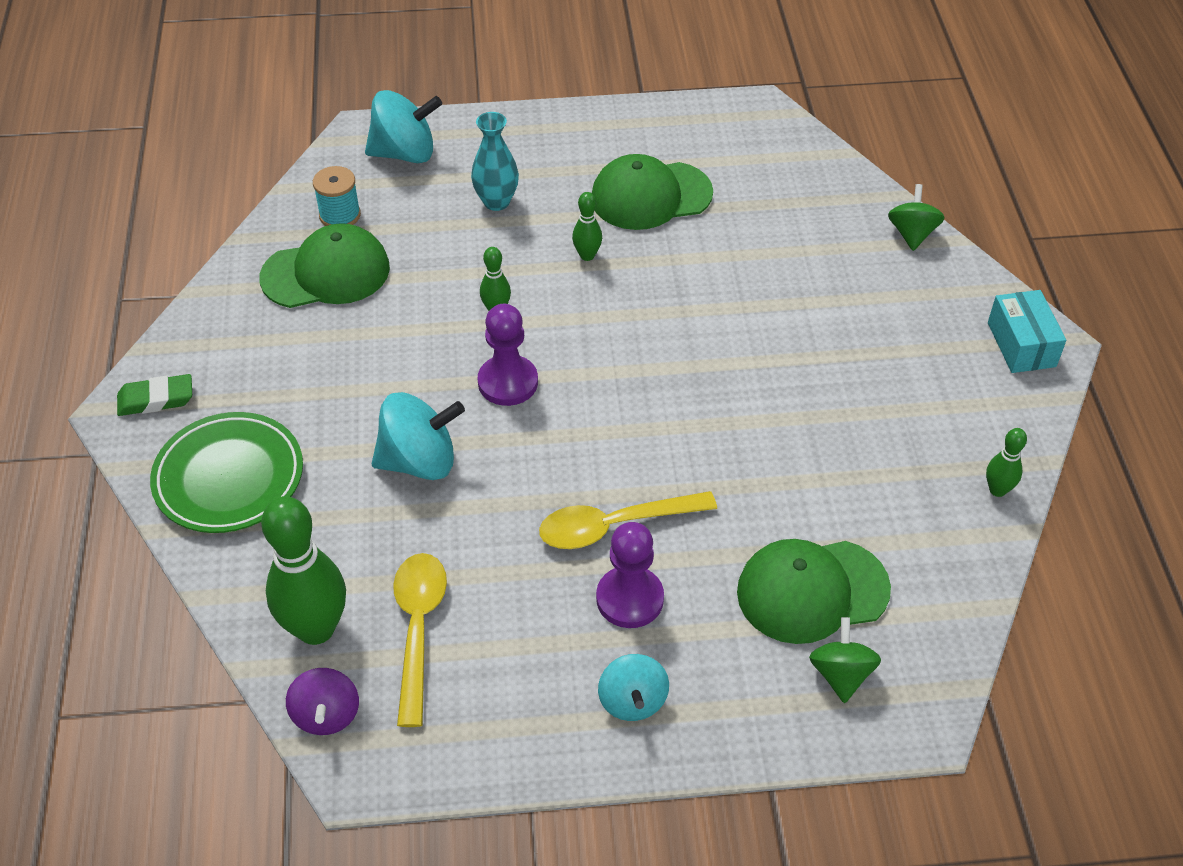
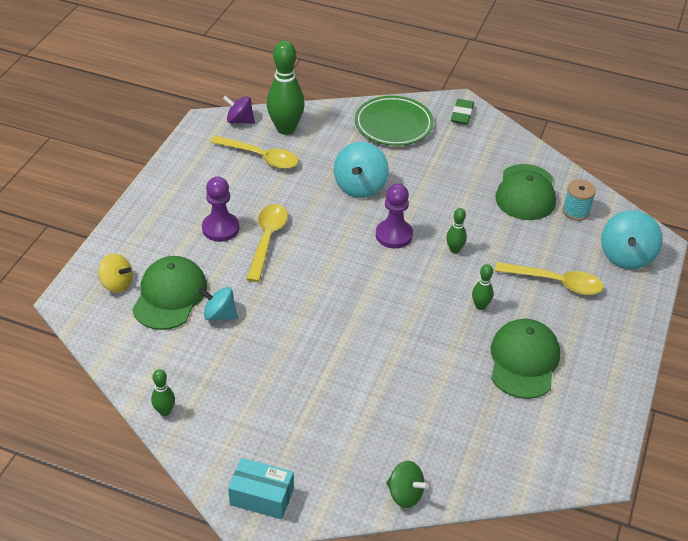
camera: 115 degrees right, 5 degrees down
turquoise vase [471,112,519,211] -> yellow spoon [495,262,604,295]
turquoise spinning top [598,654,669,721] -> turquoise spinning top moved to [198,287,238,321]
green spinning top [809,617,881,703] -> yellow spinning top [98,254,133,293]

